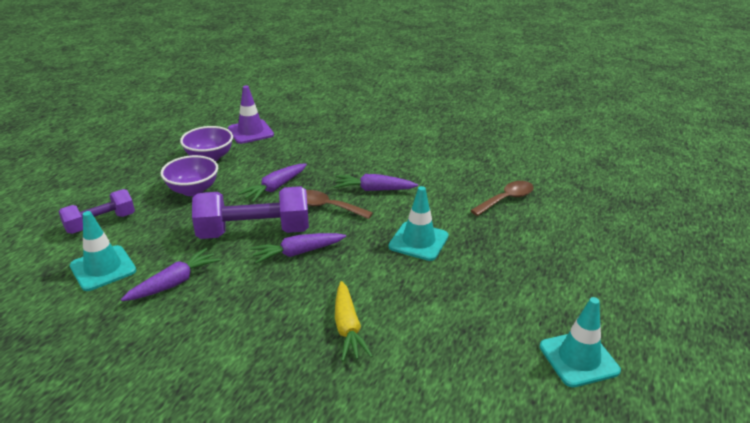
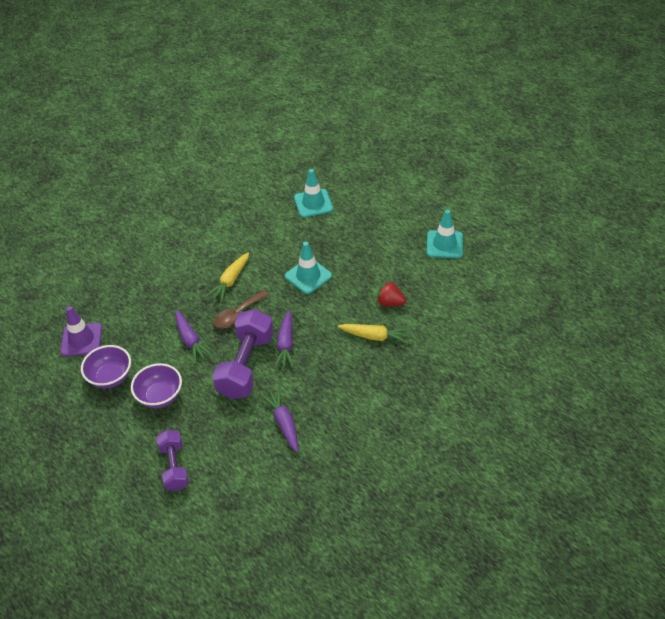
camera: 65 degrees left, 15 degrees up
turquoise traffic cone [70,211,136,291] -> turquoise traffic cone moved to [294,169,333,218]
purple carrot [334,174,418,191] -> yellow carrot [206,252,249,302]
brown spoon [470,181,534,216] -> none
none -> red strawberry [377,281,406,306]

